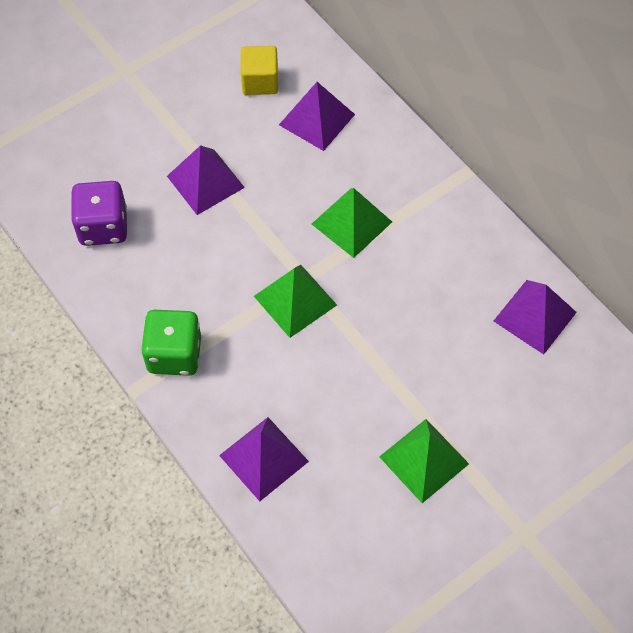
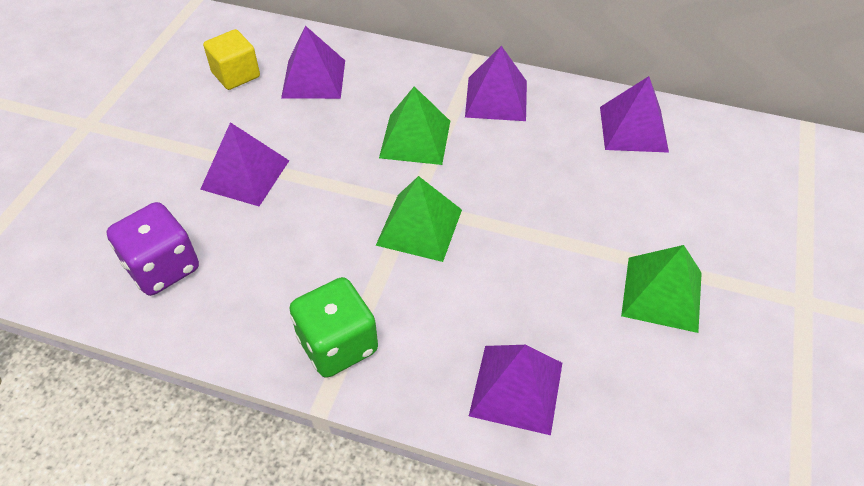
camera: 35 degrees left, 10 degrees down
none -> purple pyramid [465,46,527,121]

